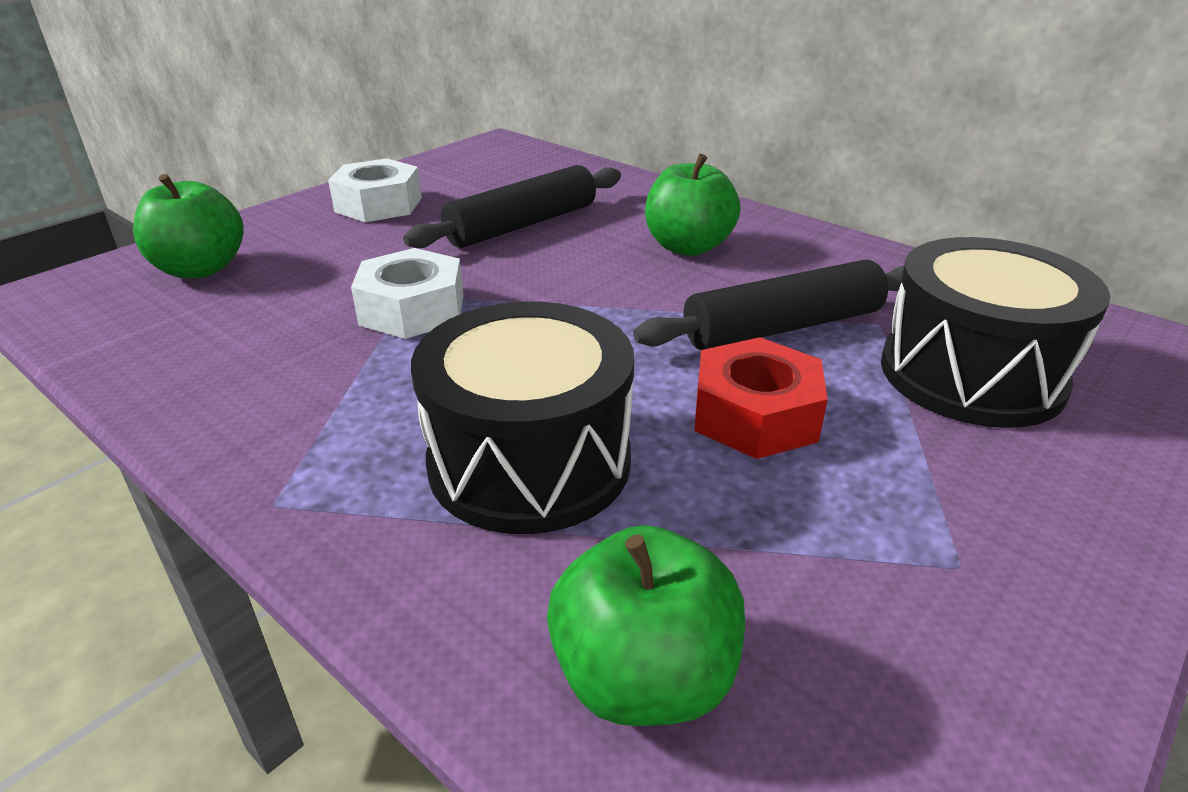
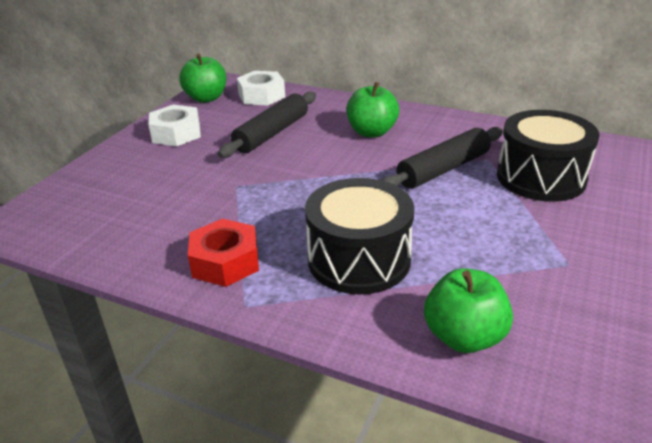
camera: 15 degrees left, 0 degrees up
green apple [133,174,244,278] -> green apple moved to [179,53,226,103]
white nut [351,248,464,339] -> white nut moved to [237,71,285,106]
red nut [694,337,828,459] -> red nut moved to [188,219,259,287]

